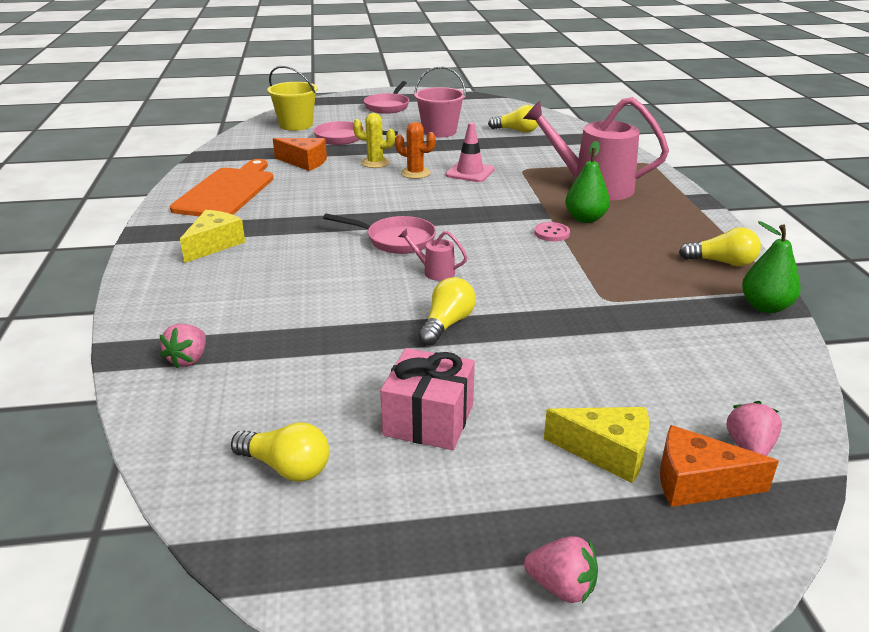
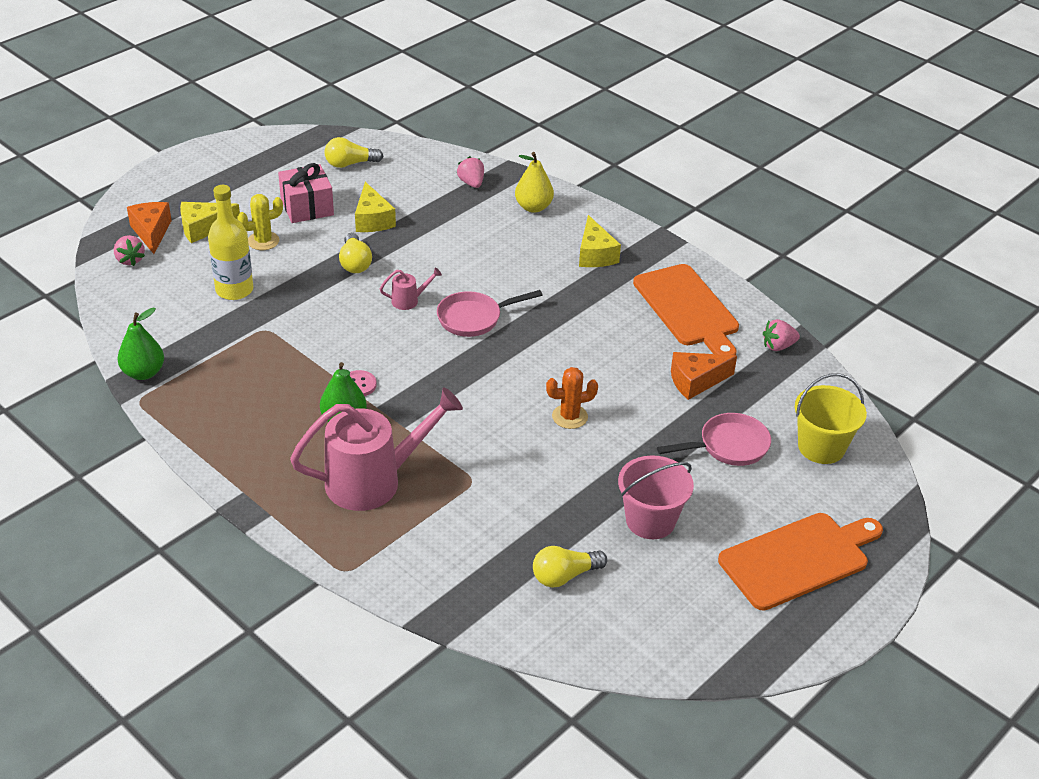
camera: 140 degrees right, 10 degrees up
yellow cactus [353,113,395,168] -> yellow cactus moved to [237,194,283,250]
pink pan [364,81,409,114] -> orange cutting board [718,513,883,610]
pink traffic cone [445,122,494,182] -> none
pink strawberry [524,536,598,603] -> pink strawberry moved to [763,319,800,351]
orange cheese [660,425,779,507] -> orange cheese turned 75 degrees counterclockwise [127,202,172,254]
yellow light bulb [679,227,761,266] -> none
none -> yellow bottle [208,185,253,300]
none -> yellow cheese [355,182,396,232]
none -> yellow pear [515,152,554,213]

